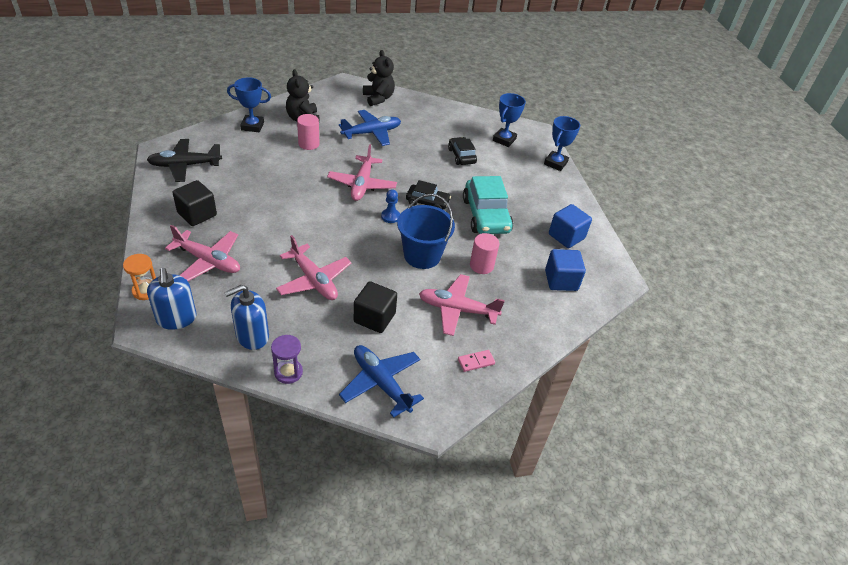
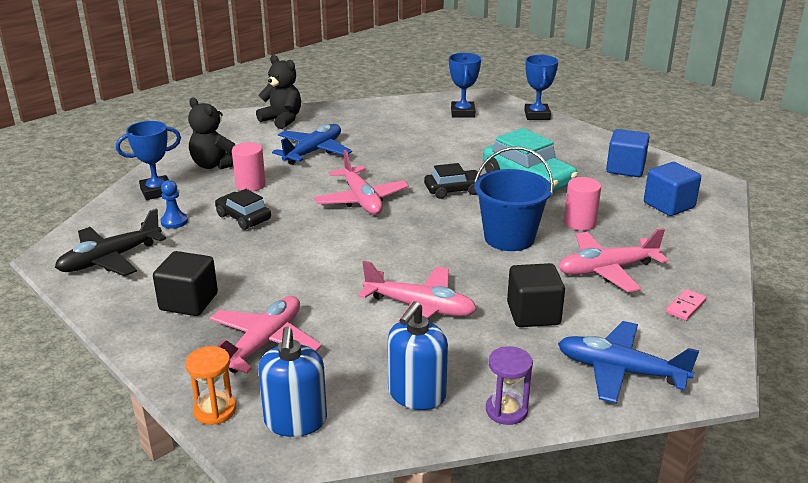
camera: 25 degrees left, 15 degrees down
blue soap dispenser [147,268,197,330] -> blue soap dispenser turned 45 degrees clockwise [258,327,327,437]
pink plane [165,225,240,281] -> pink plane turned 60 degrees counterclockwise [209,296,322,374]
blue pawn [381,189,400,223] -> blue pawn moved to [160,180,188,229]
black car [448,137,477,165] -> black car moved to [215,189,271,230]

